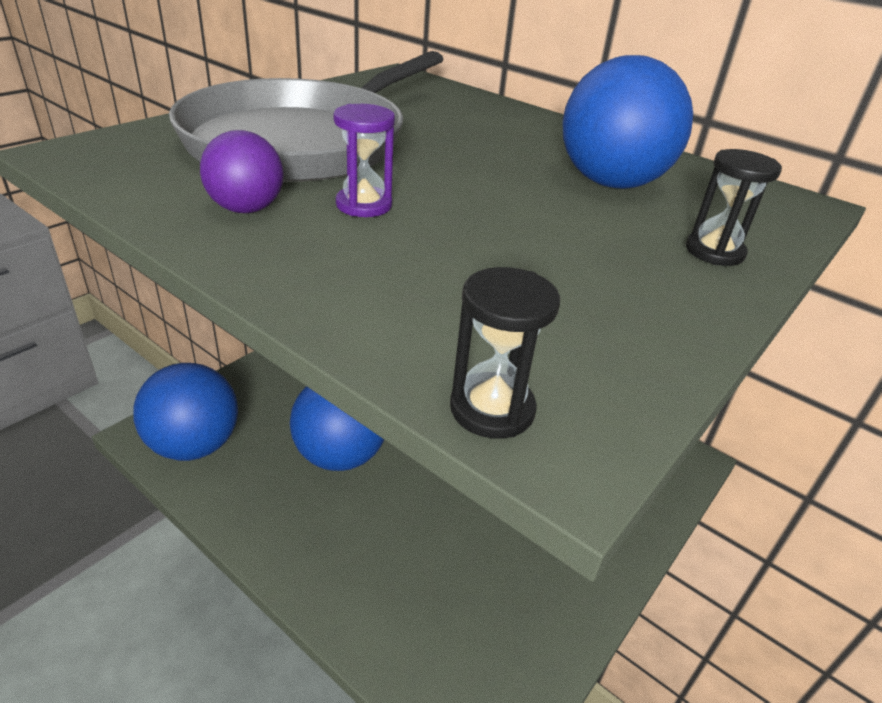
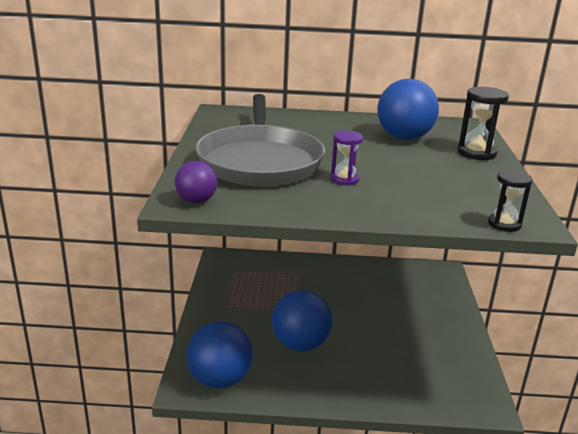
camera: 35 degrees left, 10 degrees down
purple ball [200,130,284,213] -> purple ball moved to [175,161,217,203]
black hourglass [686,149,782,266] -> black hourglass [457,87,509,160], size x1.50

